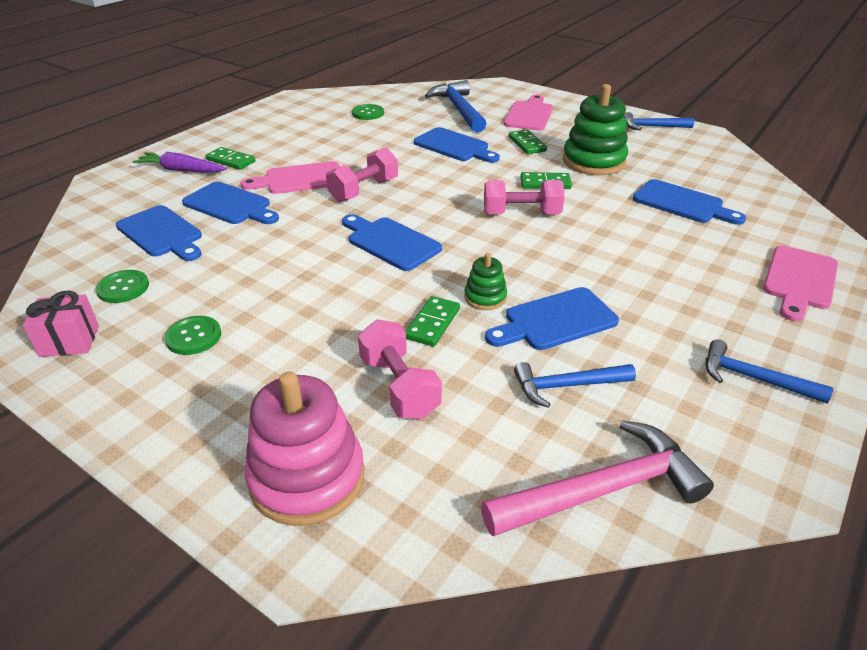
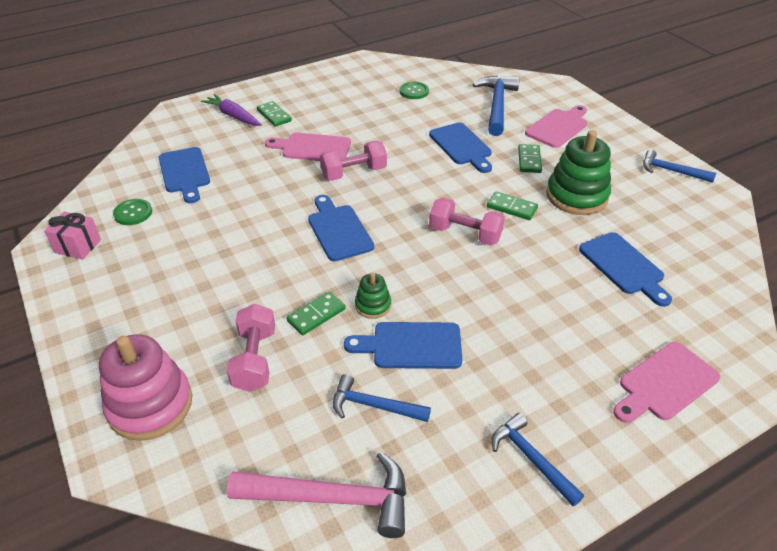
camera: 25 degrees right, 5 degrees up
green button [164,316,221,355] -> none
blue cutting board [182,182,279,224] -> none

